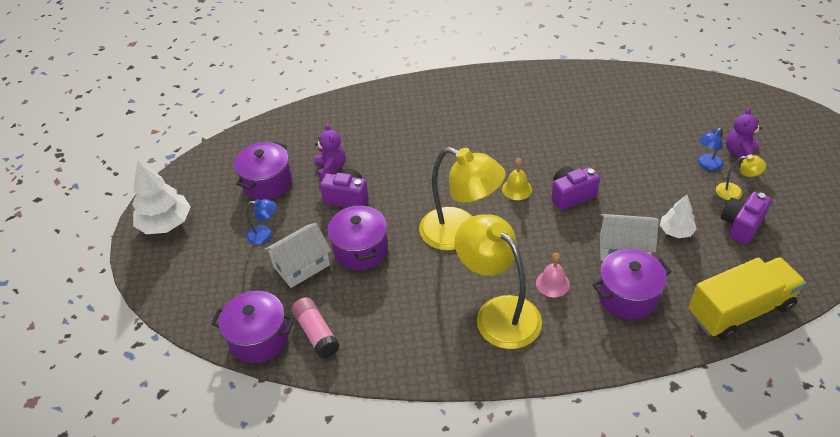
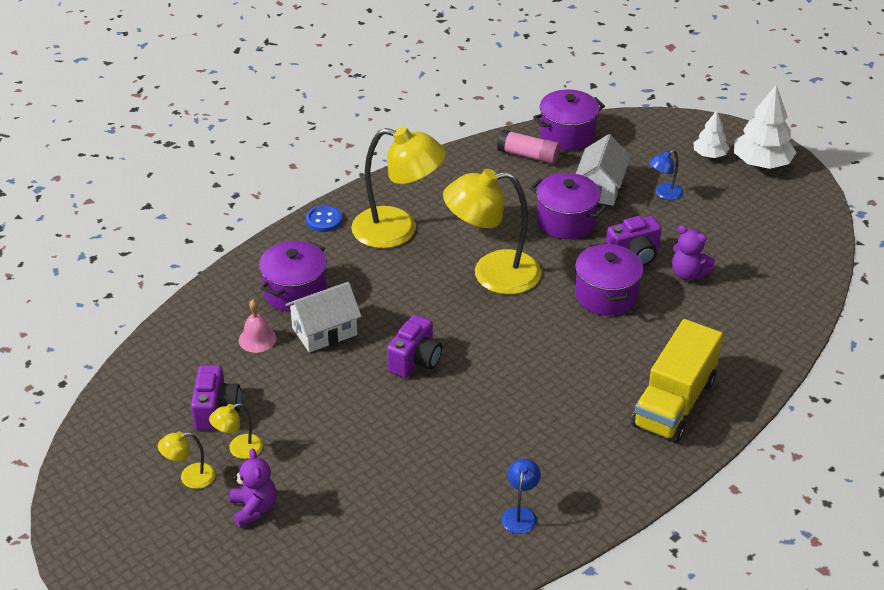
camera: 140 degrees right, 5 degrees down
purple pot [234,142,292,200] -> purple pot moved to [575,243,643,316]
yellow bell [502,158,532,200] -> none
pink bell [536,253,570,297] -> pink bell moved to [239,300,276,353]
white tree [660,195,697,238] -> white tree moved to [693,110,729,158]
yellow truck [688,257,806,340] -> yellow truck moved to [632,319,723,443]
blue lamp [698,127,723,171] -> blue lamp moved to [502,458,541,534]
none -> yellow lamp [158,431,215,489]
none -> blue button [306,205,342,232]

